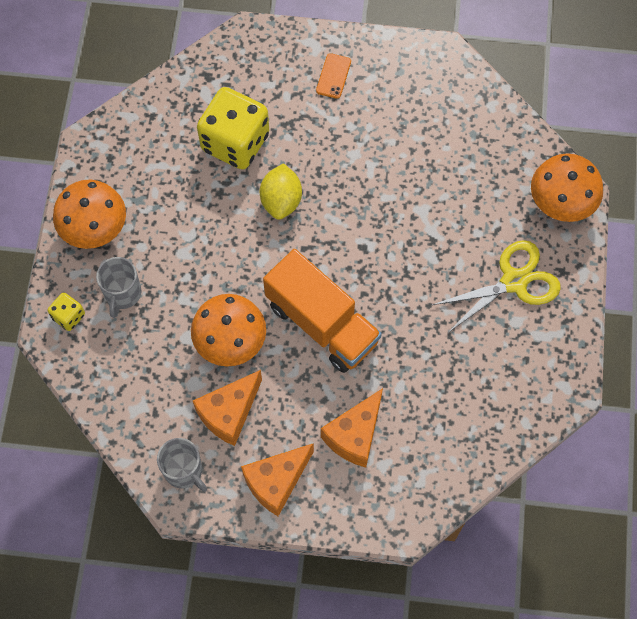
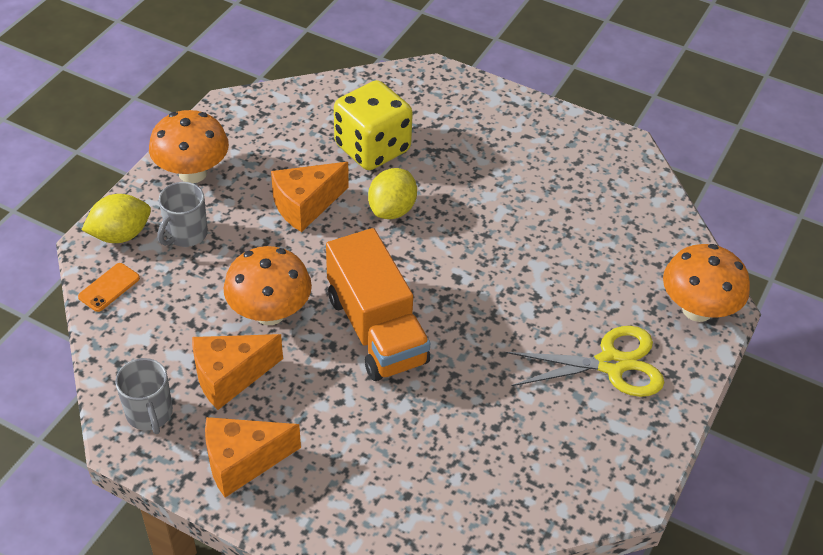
camera: 20 degrees right, 20 degrees down
yellow dice [47,293,85,331] -> yellow lemon [82,194,151,243]
orange phone [316,53,351,99] -> orange phone moved to [78,263,140,312]
orange cheese [321,388,383,468] -> orange cheese moved to [271,162,349,232]

